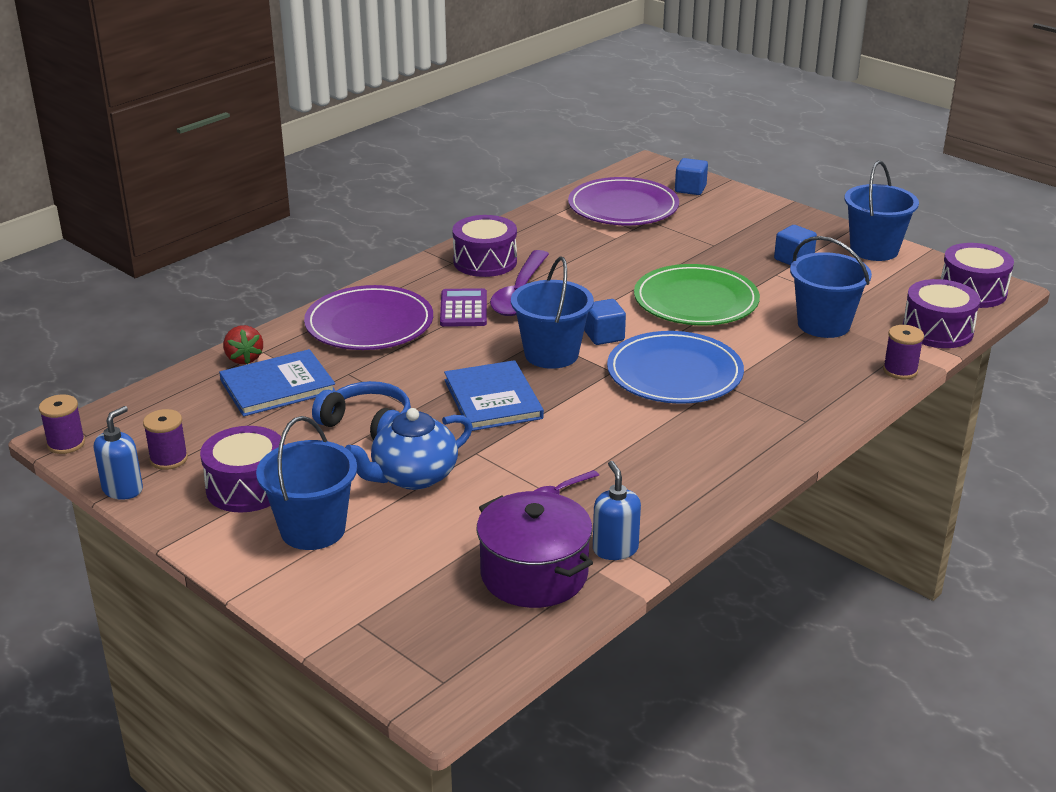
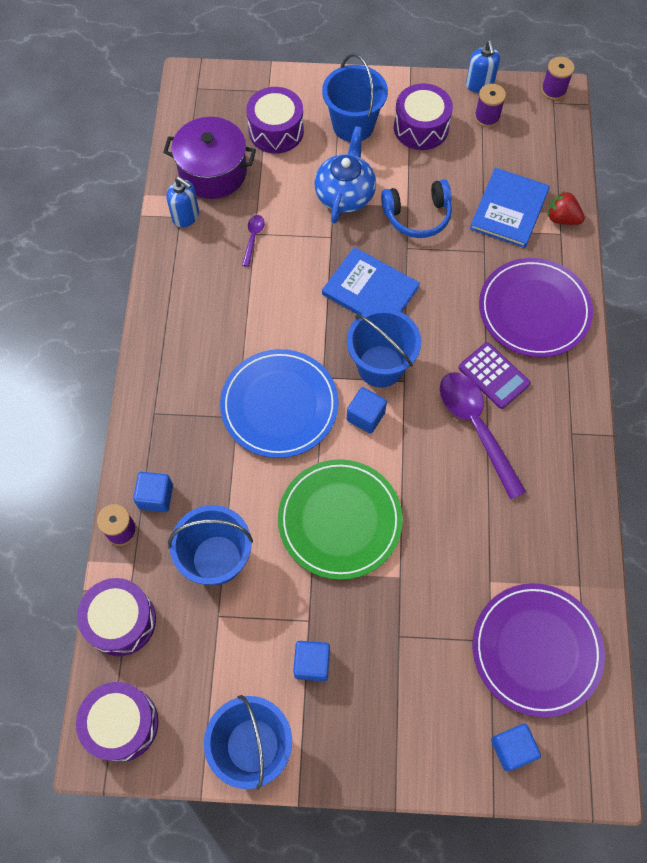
camera: 140 degrees right, 35 degrees up
purple drum [452,215,517,277] -> purple drum moved to [246,87,304,154]
none -> blue cube [133,472,173,512]

